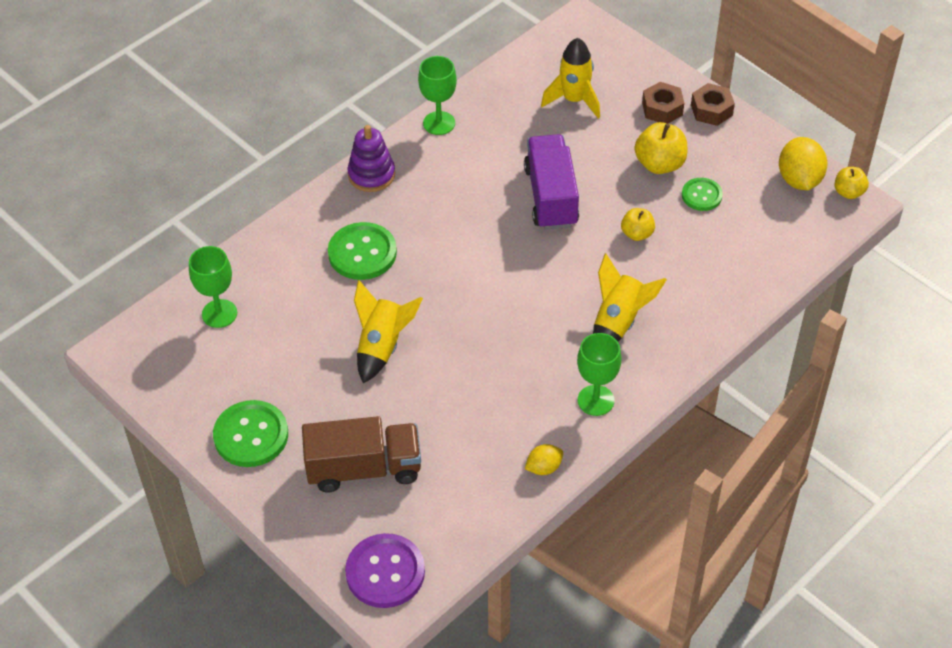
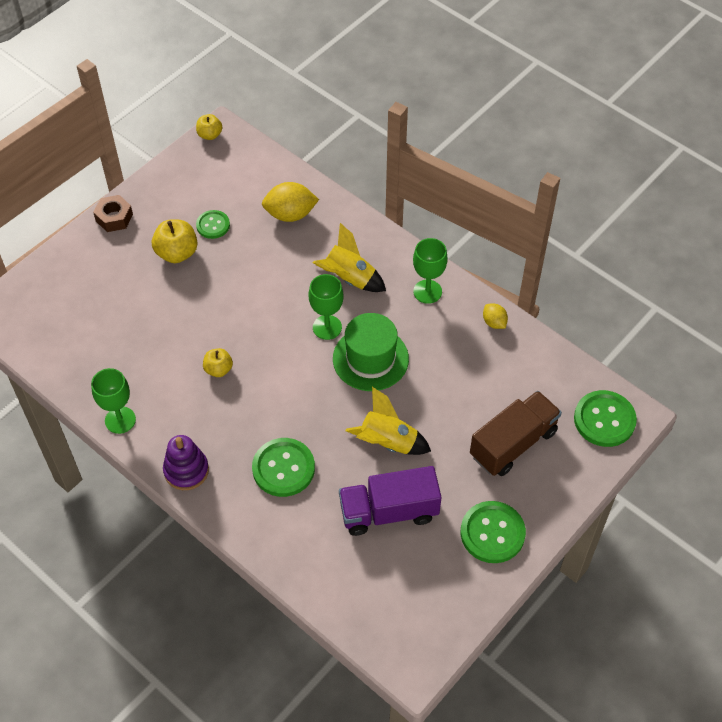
camera: 95 degrees left, 5 degrees up
green goblet [189,246,237,328] -> green goblet moved to [309,274,344,340]
brown truck [302,416,421,492] -> brown truck turned 60 degrees clockwise [470,391,562,476]
purple button [345,533,425,608] -> green button [574,390,637,447]
purple truck [524,134,579,230] -> purple truck moved to [339,466,442,536]
yellow rocket [541,38,600,119] -> none
yellow apple [621,208,655,241] -> yellow apple moved to [203,348,233,377]
brown nut [642,82,684,124] -> none
yellow lemon [779,137,828,190] -> yellow lemon moved to [262,182,319,222]
none -> green hat [333,313,409,391]

